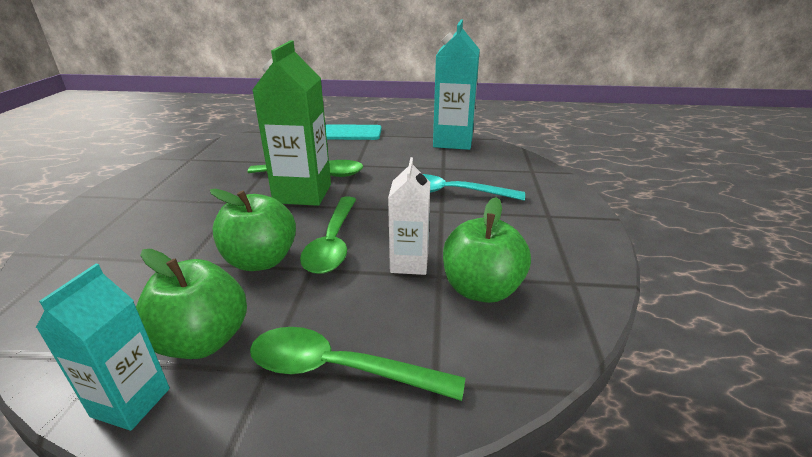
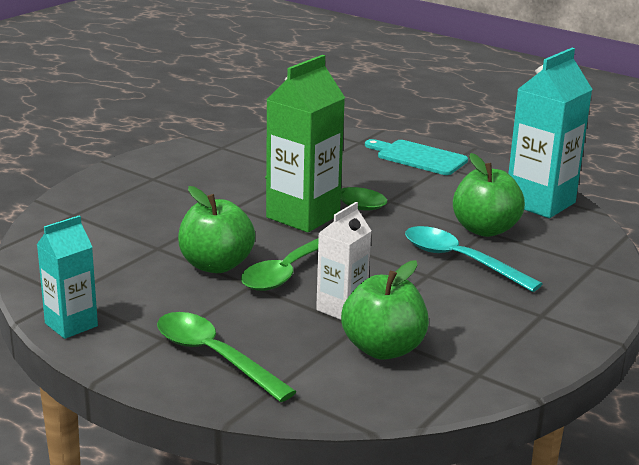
camera: 30 degrees right, 5 degrees down
green apple [136,249,247,359] -> green apple moved to [453,153,525,237]

